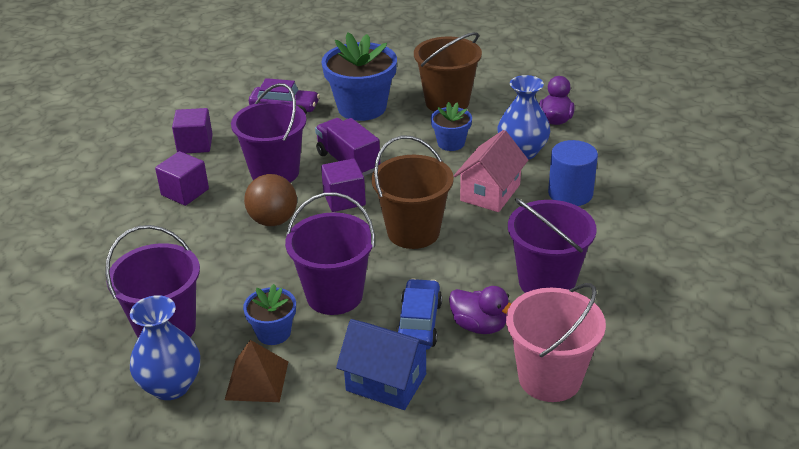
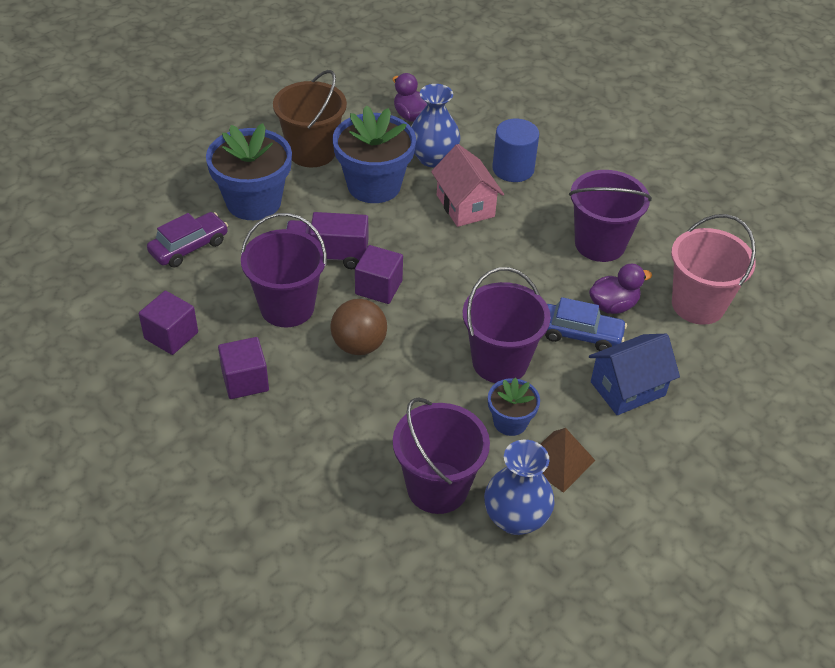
camera: 55 degrees left, 10 degrees up
brown bucket [371,136,454,249] -> none
blue car [395,278,442,350] -> blue car turned 150 degrees clockwise [545,297,627,351]
blue flower pot [431,102,472,151] -> blue flower pot [333,105,416,203], size x1.89

